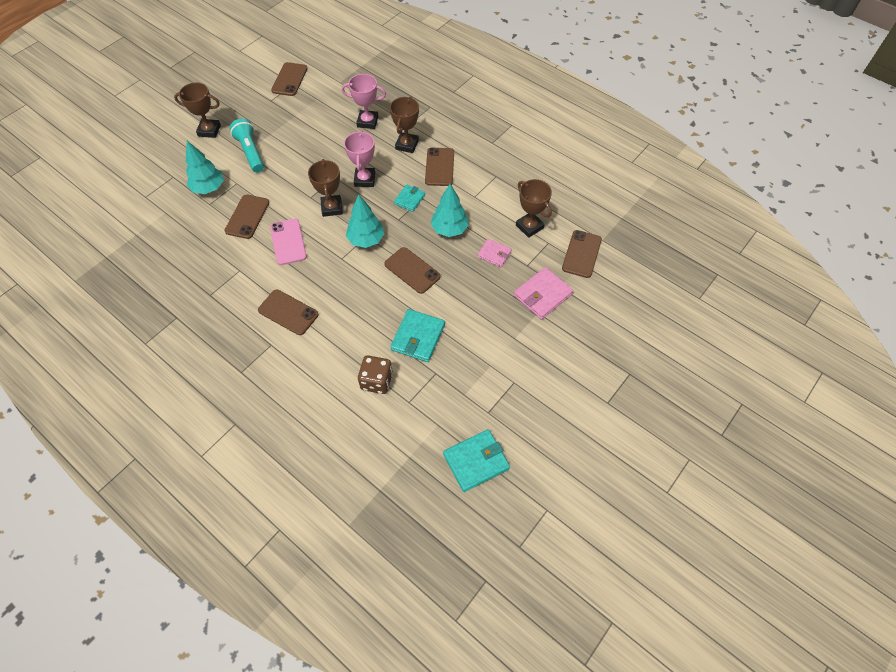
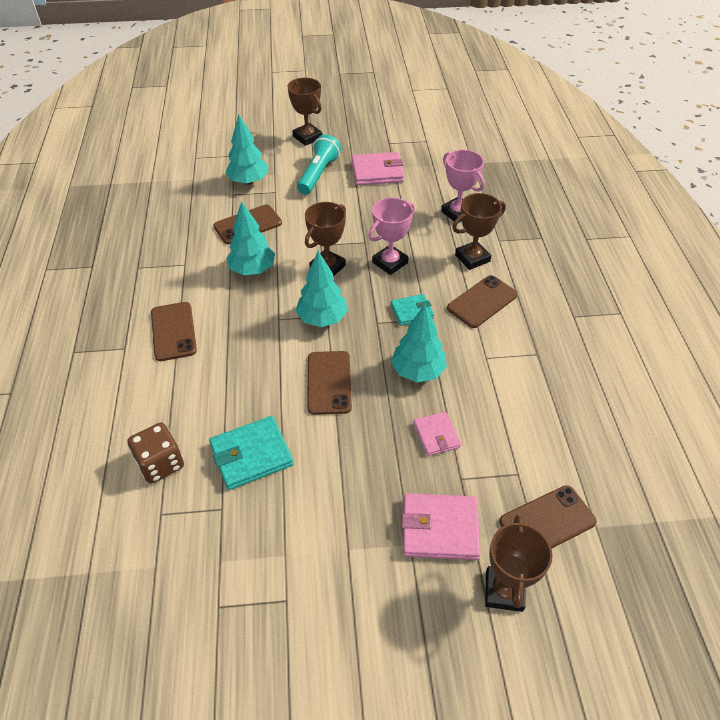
camera: 45 degrees right, 10 degrees down
pink phone [270,219,307,265] -> turquoise tree [226,201,275,275]
brown phone [271,62,308,96] -> none
turquoise wallet [443,429,510,492] -> none
brown trophy [516,179,552,238] -> brown trophy moved to [485,515,552,612]
none -> pink wallet [352,152,404,185]

